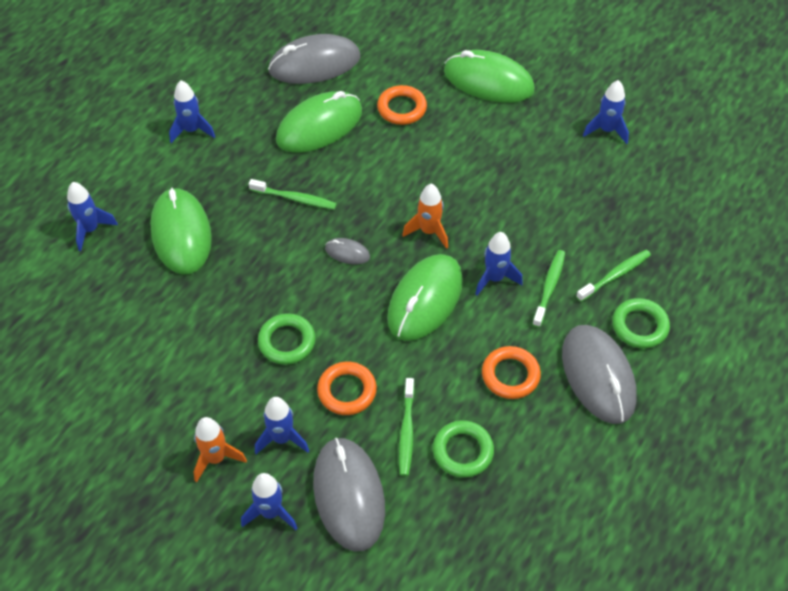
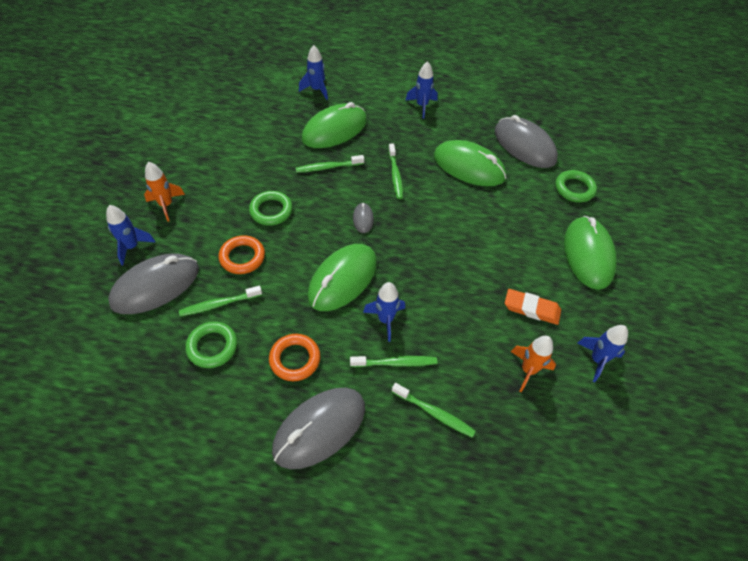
camera: 65 degrees right, 0 degrees up
blue rocket [255,397,309,454] -> none
orange ring [377,85,427,125] -> none
green mouse [387,254,463,341] -> green mouse turned 60 degrees counterclockwise [307,244,377,311]
orange rocket [402,184,448,249] -> orange rocket moved to [511,336,556,392]
green ring [612,298,670,349] -> green ring moved to [555,170,597,203]
none -> green toothbrush [296,155,364,173]
none -> orange eraser [505,289,561,325]

